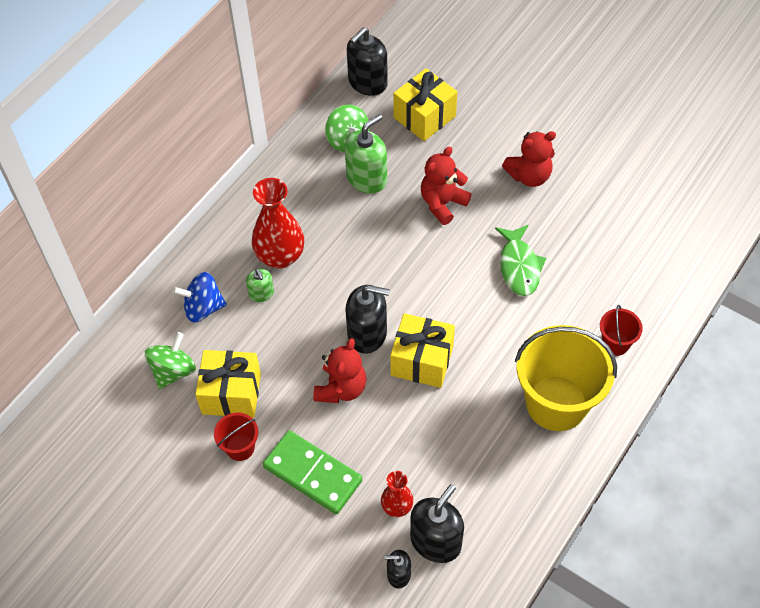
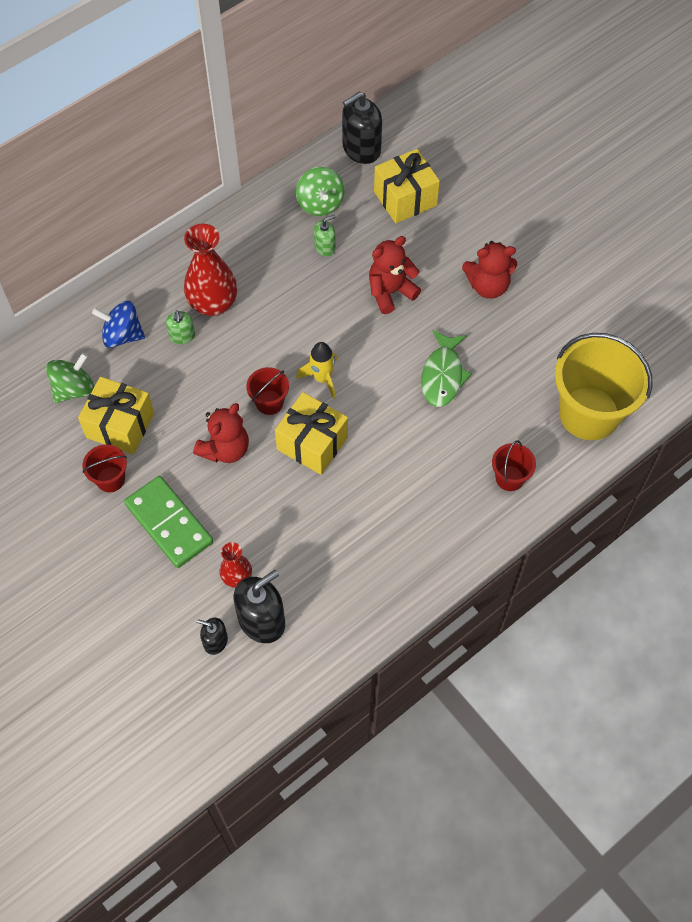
camera: 15 degrees right, 5 degrees up
green soap dispenser [345,114,387,194] -> green soap dispenser [314,215,336,256], size x0.54
black soap dispenser [345,285,390,354] -> red bucket [246,367,289,415]
yellow bucket [515,325,617,431] -> yellow bucket moved to [555,333,653,440]
none -> yellow rocket [296,342,337,399]

